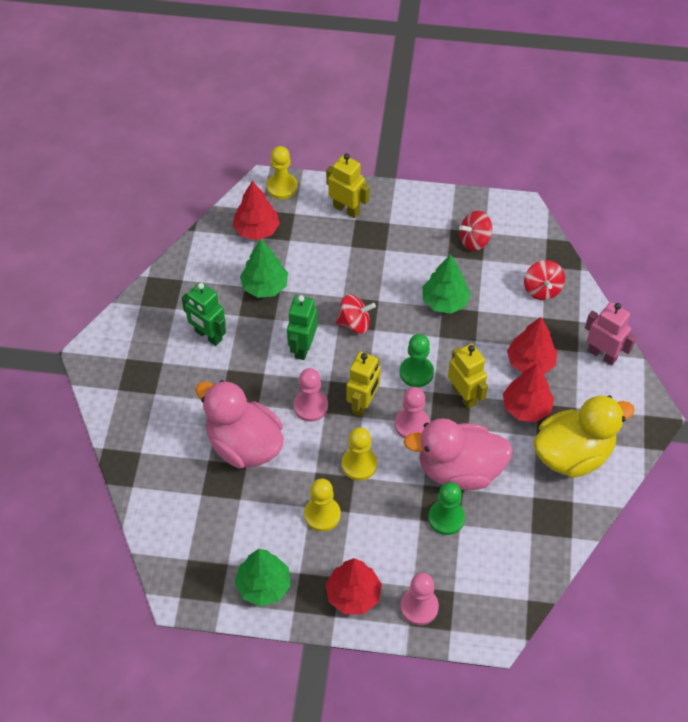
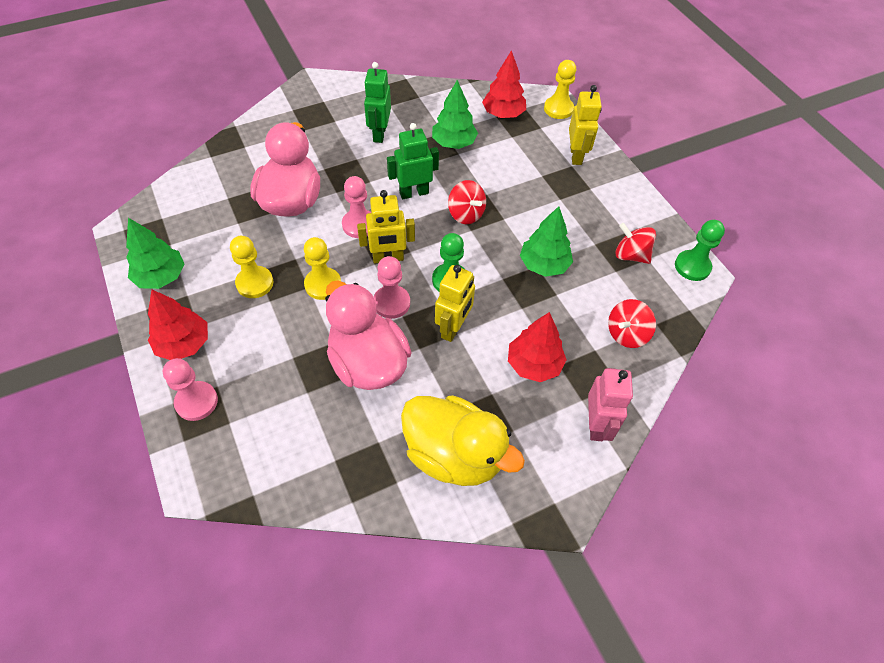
camera: 55 degrees right, 0 degrees up
green pawn [428,482,465,535] -> green pawn moved to [675,220,725,281]
red tree [503,364,554,422] -> none

